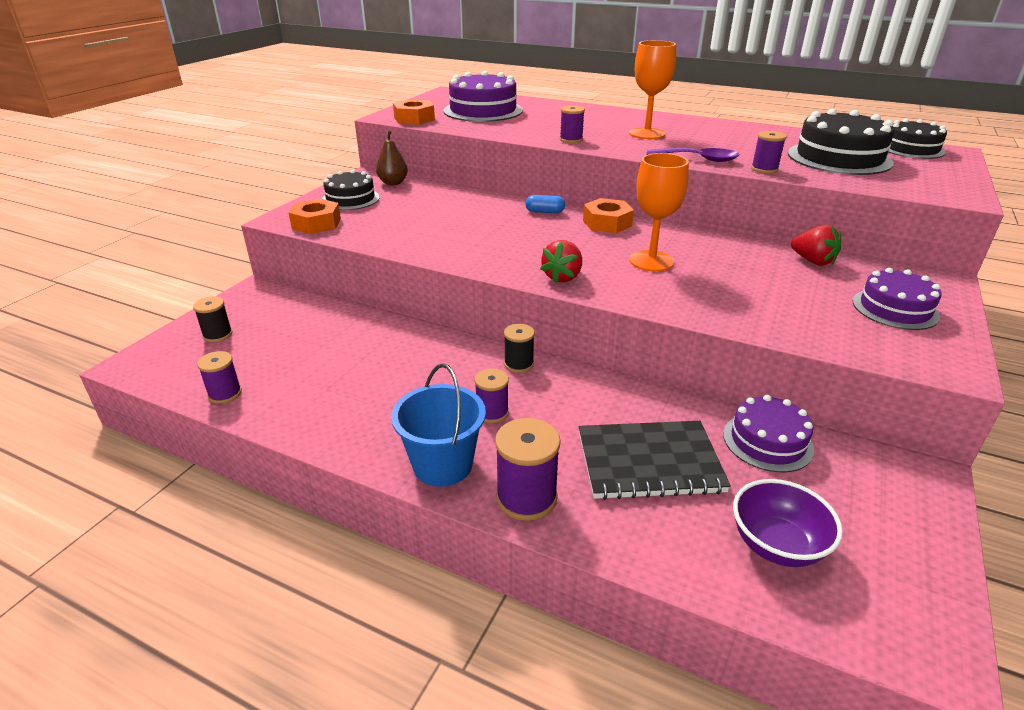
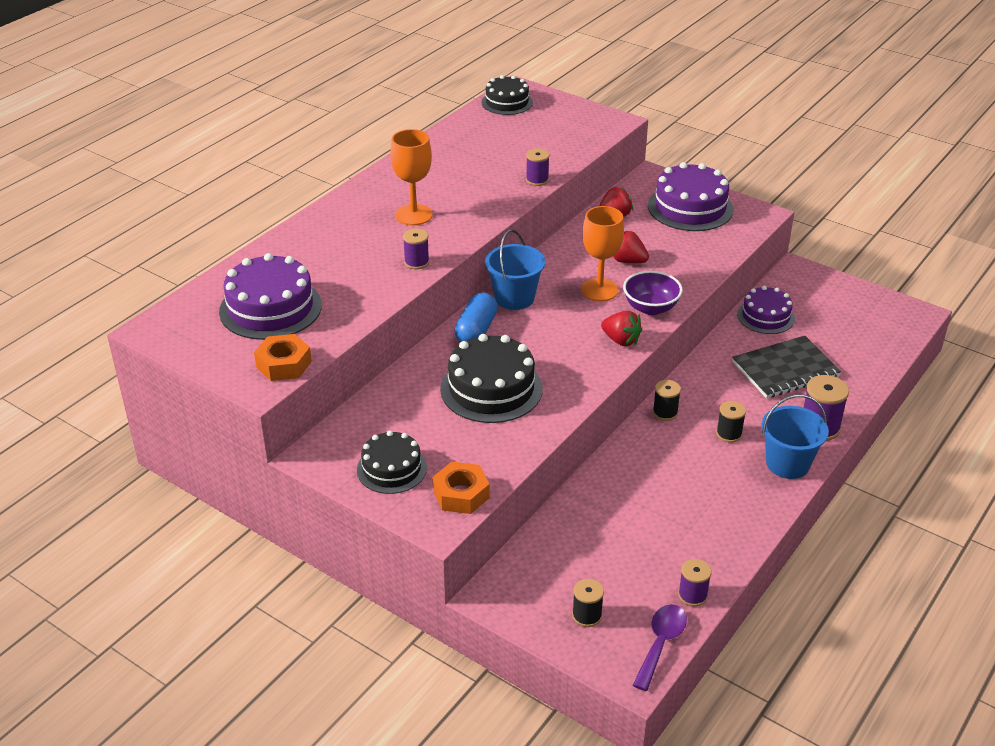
camera: 80 degrees left, 5 degrees up
brown pear [376,130,408,185] -> none
purple spool [475,368,509,423] -> black spool [716,401,746,443]
blue capsule [525,195,565,213] -> blue capsule [454,293,498,342], size x1.71
black notebook [579,421,731,500] -> black notebook turned 60 degrees clockwise [732,336,841,398]
orange nut [583,198,634,233] -> blue bucket [485,229,545,310]
purple spoon [647,148,740,162] -> purple spoon moved to [633,604,687,691]
purple bowl [733,479,843,567] -> purple bowl moved to [623,271,683,315]
black cake [788,109,894,175] -> black cake moved to [440,334,543,423]
purple cake [853,268,942,330] -> purple cake [648,162,733,231], size x1.57
none -> red strawberry [613,231,649,263]

